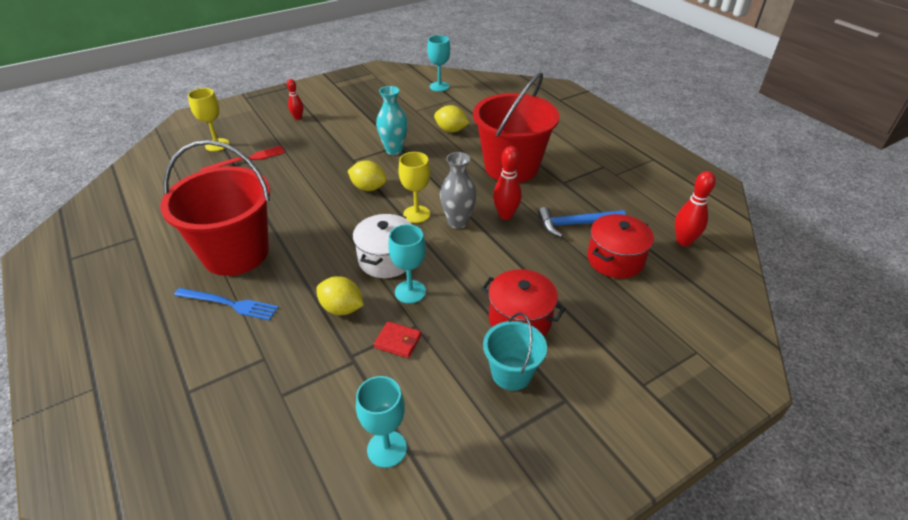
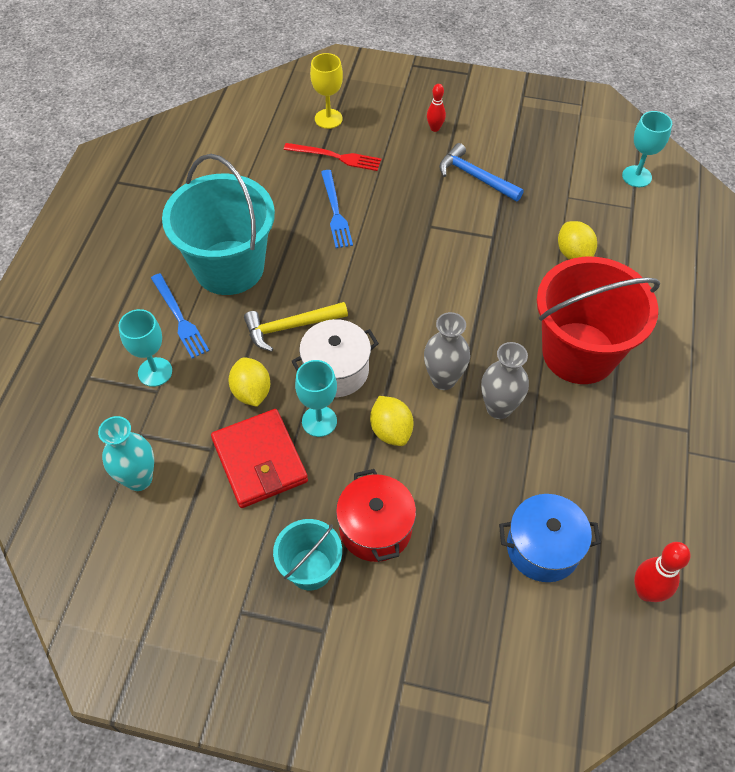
camera: 45 degrees right, 15 degrees up
red bucket [160,140,270,276] -> turquoise bucket [162,154,275,295]
yellow lemon [348,160,387,191] -> yellow lemon moved to [370,396,414,446]
turquoise goblet [356,376,407,468] -> turquoise goblet moved to [119,309,172,387]
red wallet [374,321,421,358] -> red wallet [211,409,308,508], size x2.09
turquoise vase [376,86,408,155] -> turquoise vase moved to [98,416,154,491]
yellow goblet [398,152,430,223] -> none
red bowling pin [493,146,522,220] -> grey vase [481,342,529,419]
blue hammer [538,207,626,237] -> blue hammer moved to [439,143,524,202]
red pot [587,214,654,279] -> blue pot [499,494,601,582]
none -> yellow hammer [244,302,348,352]
none -> blue fork [321,170,353,248]

